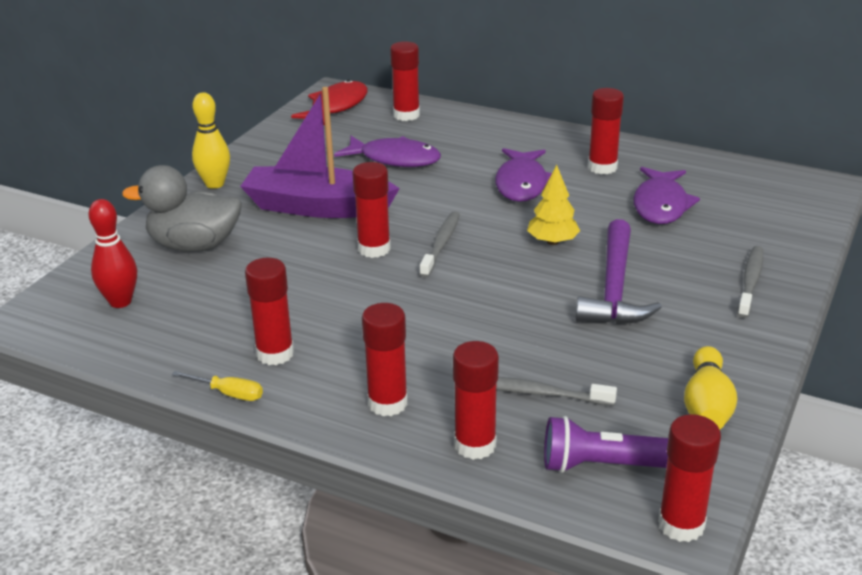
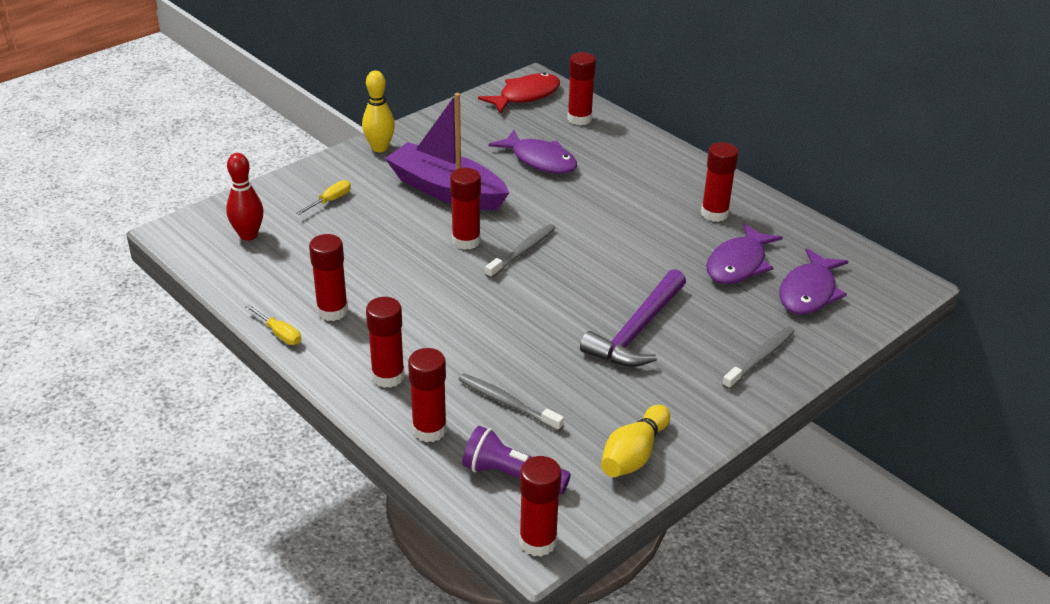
camera: 20 degrees right, 5 degrees up
grey duck [122,165,242,252] -> yellow screwdriver [296,180,351,215]
purple fish [495,148,552,202] -> purple fish moved to [779,248,848,315]
yellow tree [527,165,580,245] -> none

